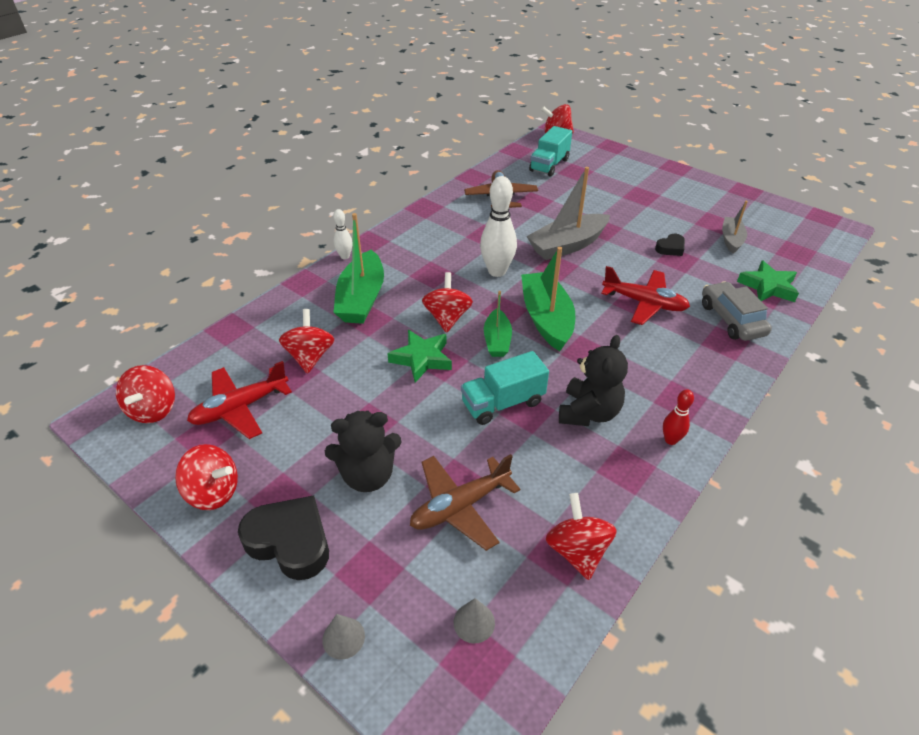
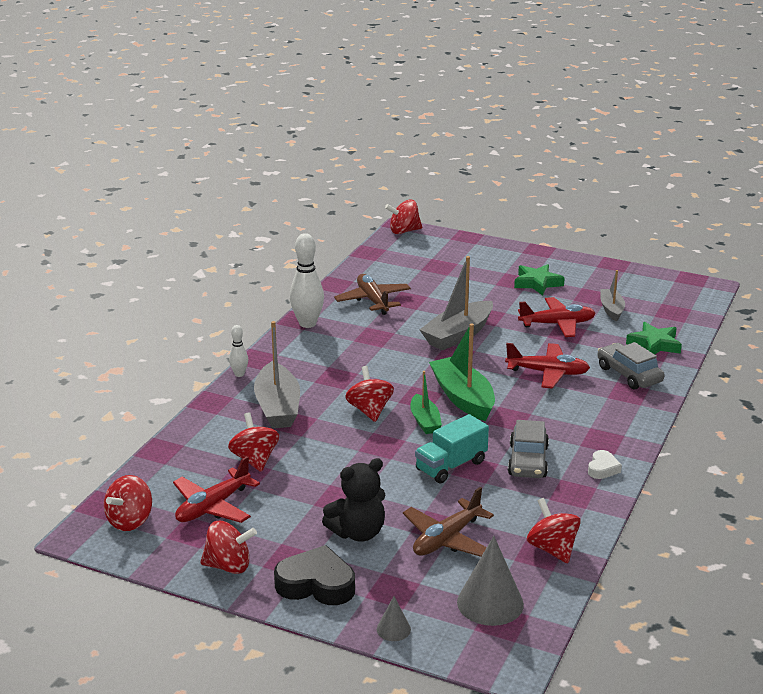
camera: 15 degrees left, 15 degrees down
red spinning top [116,365,175,423] -> red spinning top turned 45 degrees clockwise [104,475,152,531]
green boat [333,213,384,324] -> grey boat [254,321,300,429]
green star [387,330,452,382] -> green star moved to [514,264,565,296]
grey cone [453,598,495,643] -> grey cone [457,536,524,626], size x1.99
white bowling pin [480,176,517,277] -> white bowling pin moved to [290,233,324,328]
turquoise truck [529,126,572,177] -> none
black teddy bear [559,335,628,426] -> grey car [508,420,549,478]
black heart [655,234,685,256] -> red plane [518,297,596,337]
red bowling pin [663,389,694,445] -> white heart [588,450,622,479]

